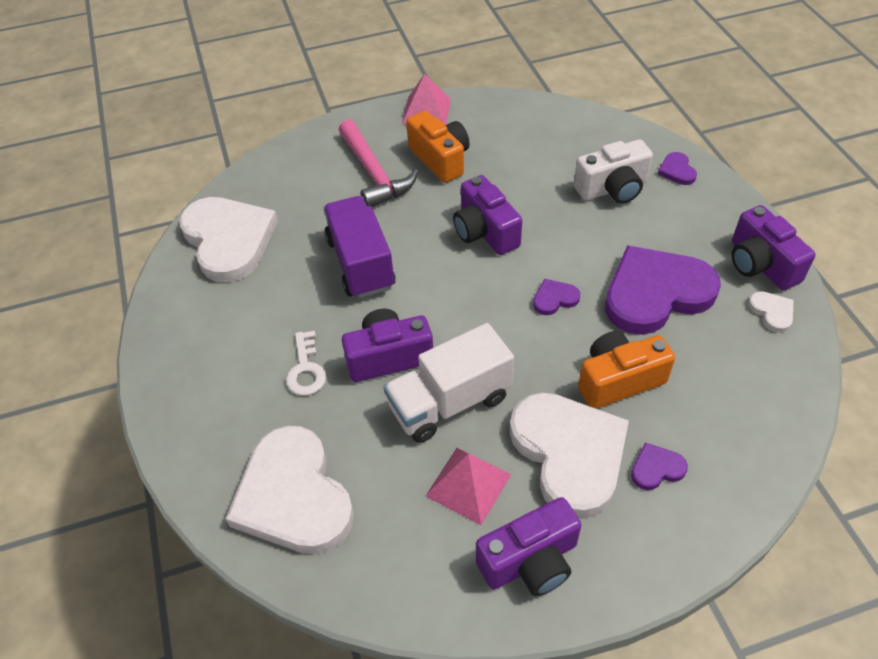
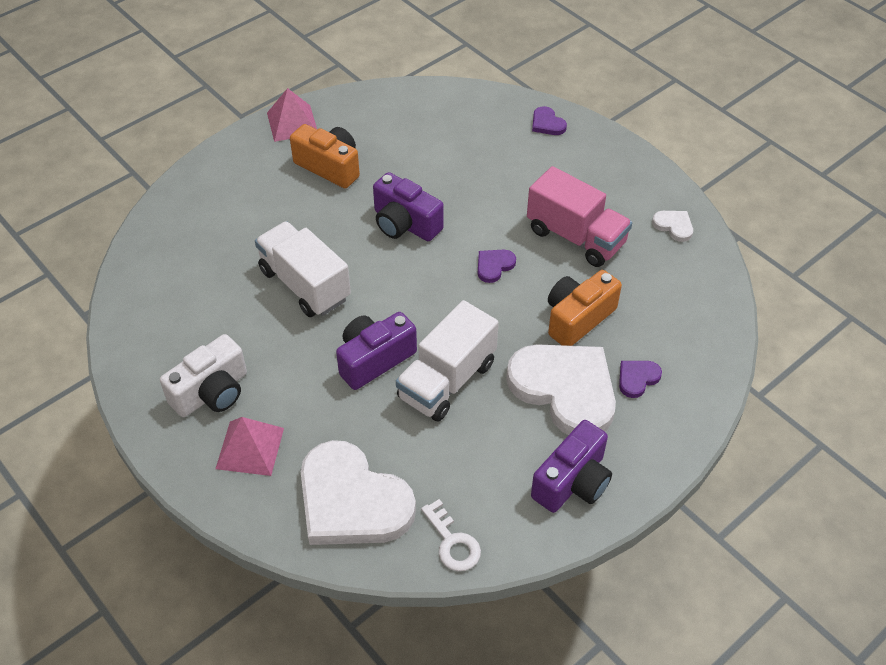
camera: 25 degrees left, 0 degrees up
white heart [179,197,278,283] -> none
white key [286,331,326,396] -> white key moved to [421,499,481,571]
purple truck [323,196,395,298] -> white truck [255,221,351,317]
pink hammer [339,119,418,207] -> none
pink pyramid [426,448,511,525] -> pink pyramid moved to [216,417,284,476]
white camera [574,139,653,204] -> white camera moved to [160,334,247,417]
purple heart [605,245,721,335] -> pink truck [527,166,632,267]
purple camera [732,205,816,290] -> none

